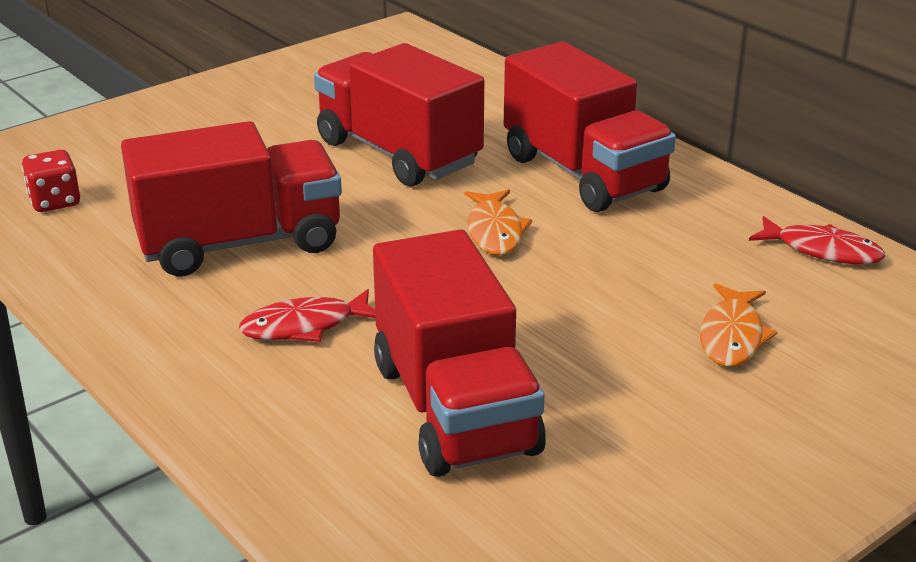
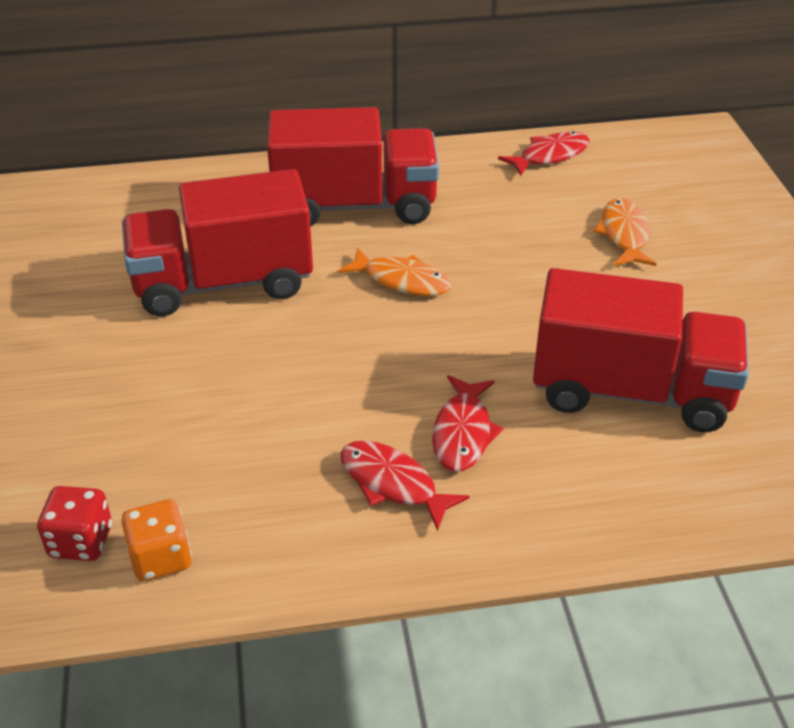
camera: 60 degrees left, 10 degrees up
red truck [121,121,342,276] -> none
orange fish [700,283,777,367] -> orange fish turned 135 degrees counterclockwise [594,198,656,266]
none -> orange dice [121,499,192,581]
none -> red fish [340,440,470,531]

